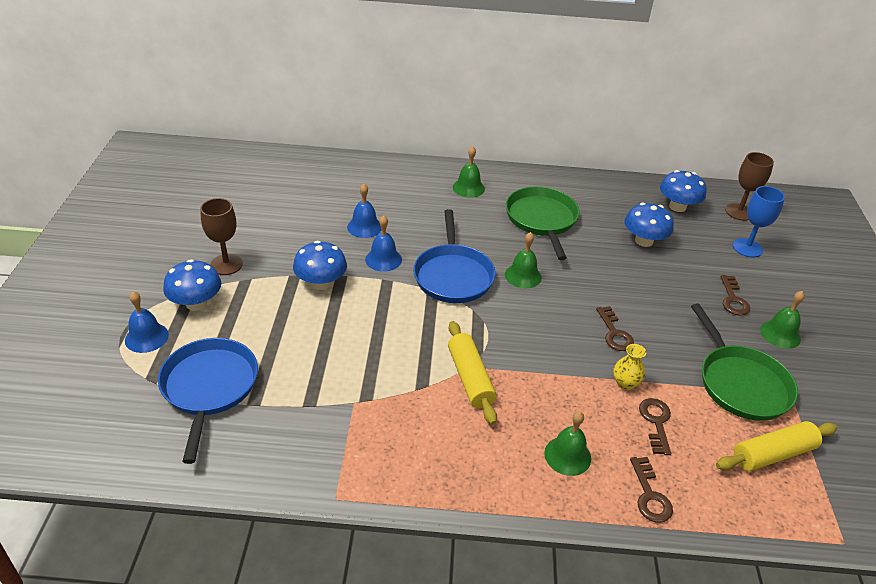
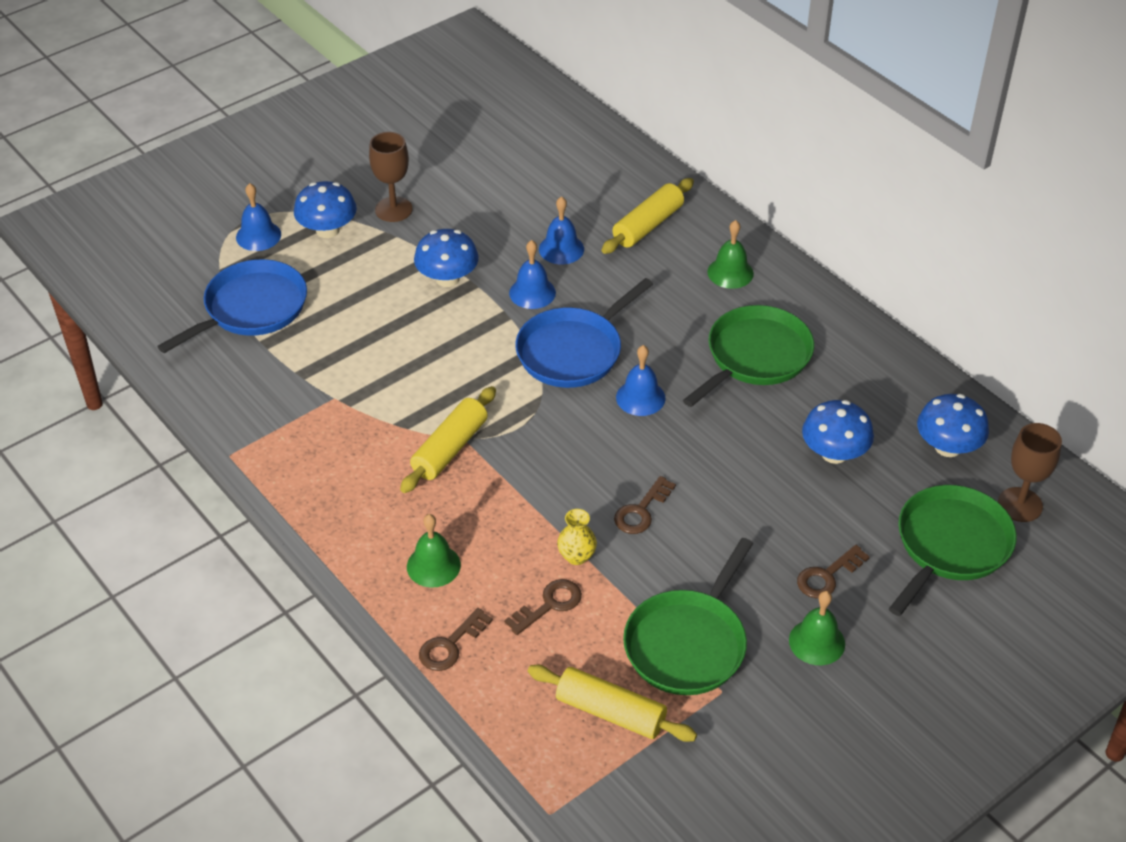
camera: 50 degrees right, 5 degrees up
green bell [505,232,542,288] -> blue bell [616,345,666,416]
blue goblet [733,186,785,258] -> green pan [889,485,1017,616]
none -> yellow rolling pin [602,178,694,254]

